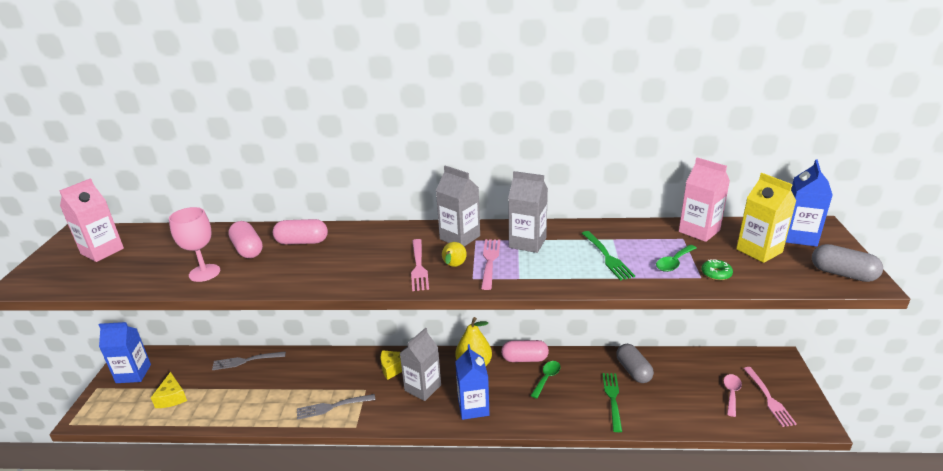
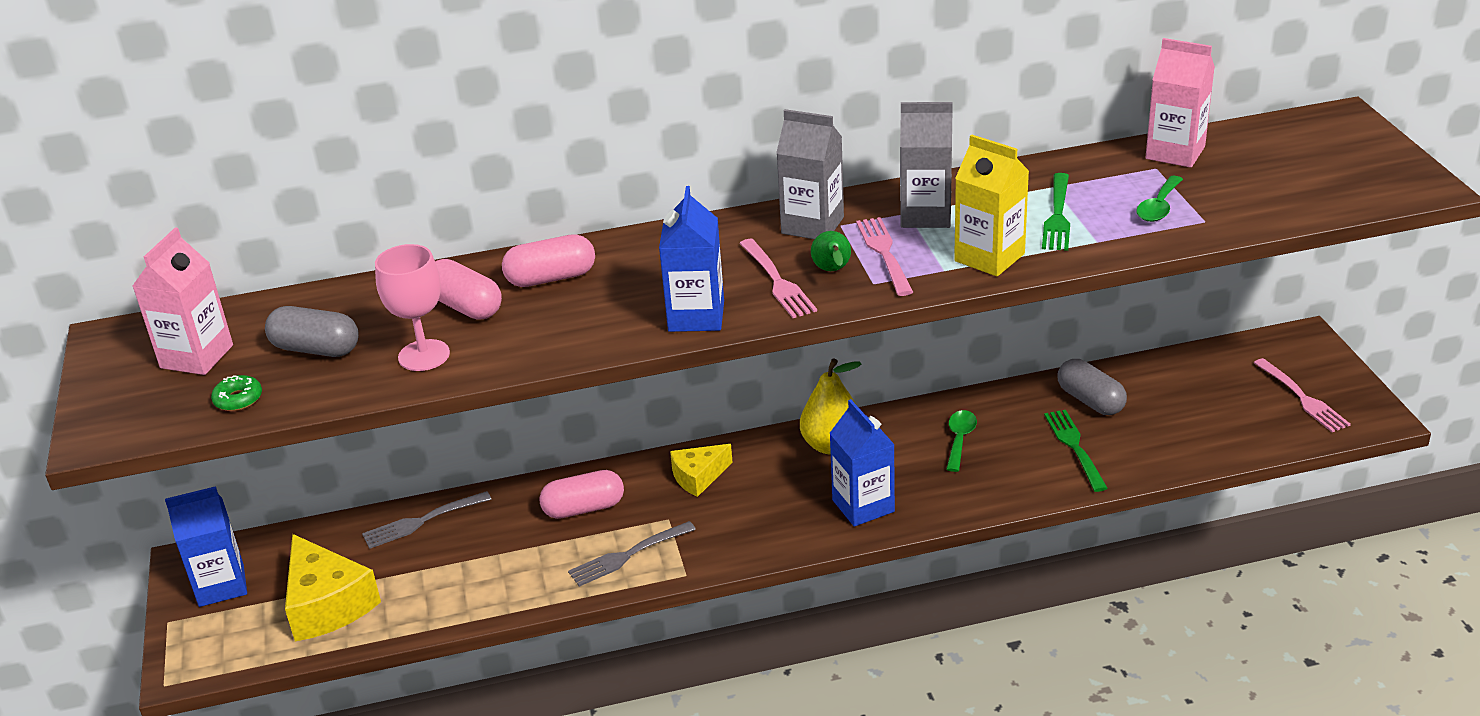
camera: 15 degrees left, 5 degrees up
yellow cheese [151,372,187,408] -> yellow cheese [285,534,381,642], size x1.67
grey carton [400,328,441,401] -> none
yellow pear [442,242,467,267] -> green pear [811,231,851,271]
pink capsule [501,340,549,362] -> pink capsule moved to [539,470,624,519]
green fork [581,231,635,280] -> green fork turned 45 degrees clockwise [1042,173,1070,251]
green donut [701,259,733,280] -> green donut moved to [211,375,262,411]
pink spoon [723,374,742,417] -> none
yellow carton [736,173,796,263] -> yellow carton moved to [954,134,1029,276]
blue carton [785,159,833,247] -> blue carton moved to [659,186,724,332]
grey capsule [812,244,883,282] -> grey capsule moved to [265,306,359,357]

